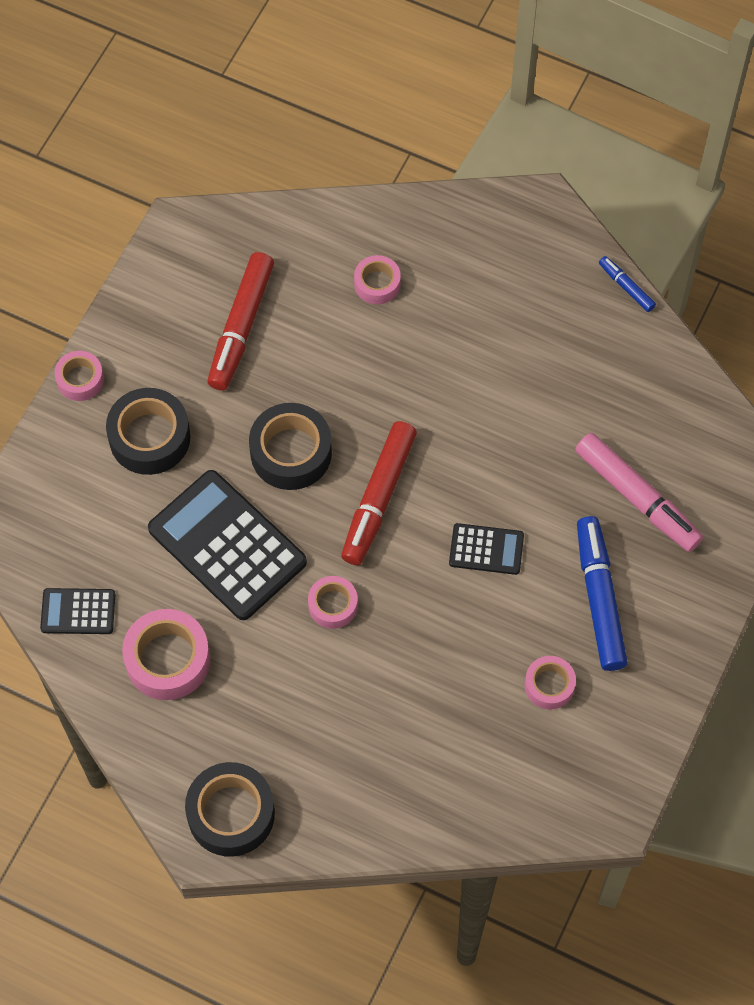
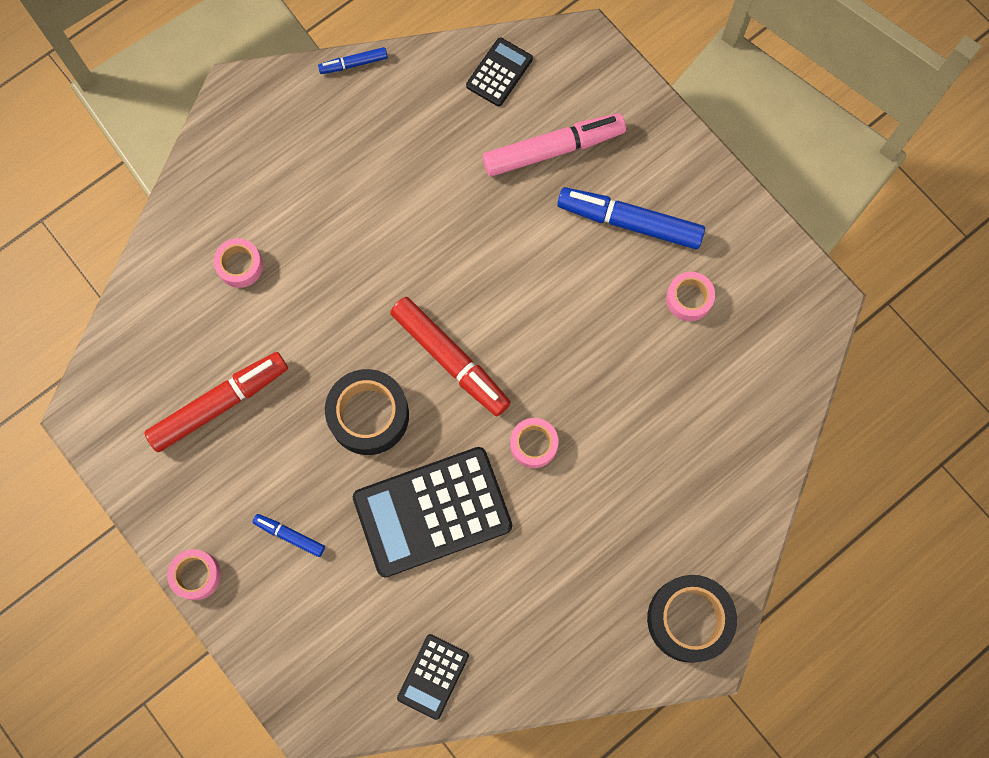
camera: 65 degrees left, 10 degrees up
black tape [106,388,191,475] -> blue marker [253,514,325,557]
pink tape [122,609,210,700] -> none
red marker [207,252,274,391] -> red marker turned 75 degrees counterclockwise [144,352,288,452]
black calculator [449,523,524,575] -> black calculator moved to [466,38,533,106]

